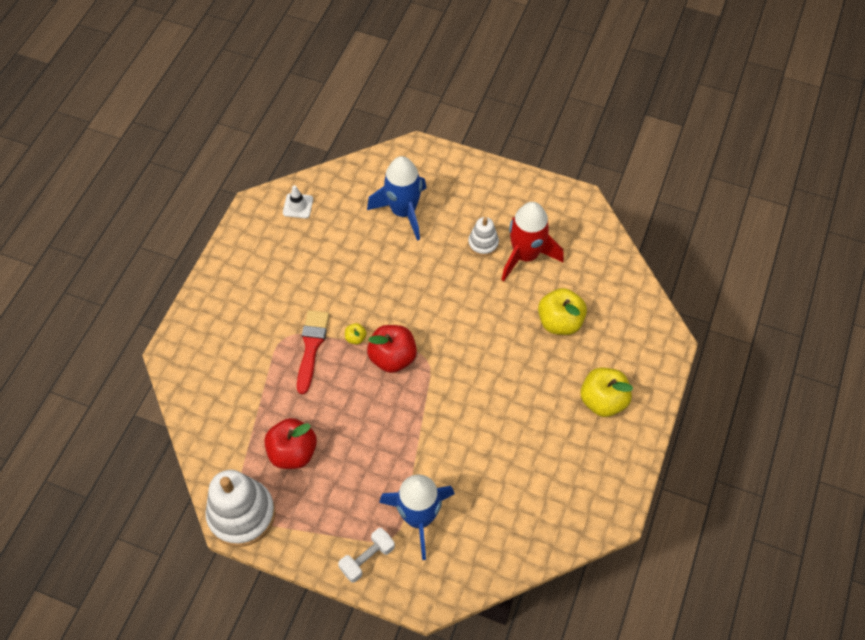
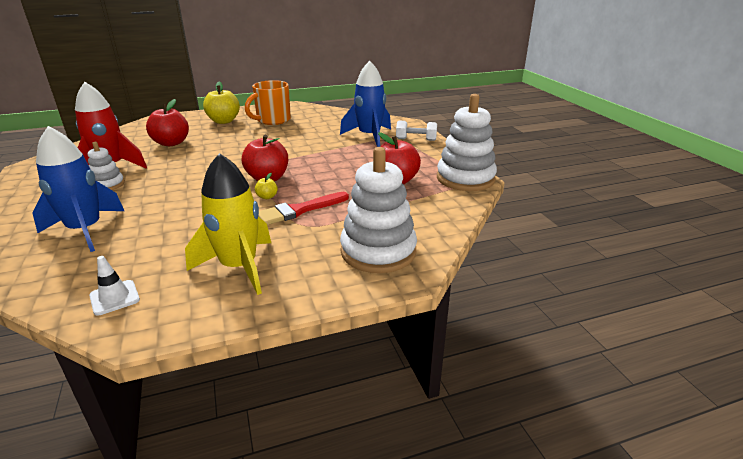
camera: 130 degrees left, 30 degrees down
yellow apple [538,288,587,335] -> red apple [146,99,189,146]
none -> yellow rocket [185,153,271,295]
none -> orange mug [245,80,291,125]
none -> white stacking toy [340,147,417,273]

